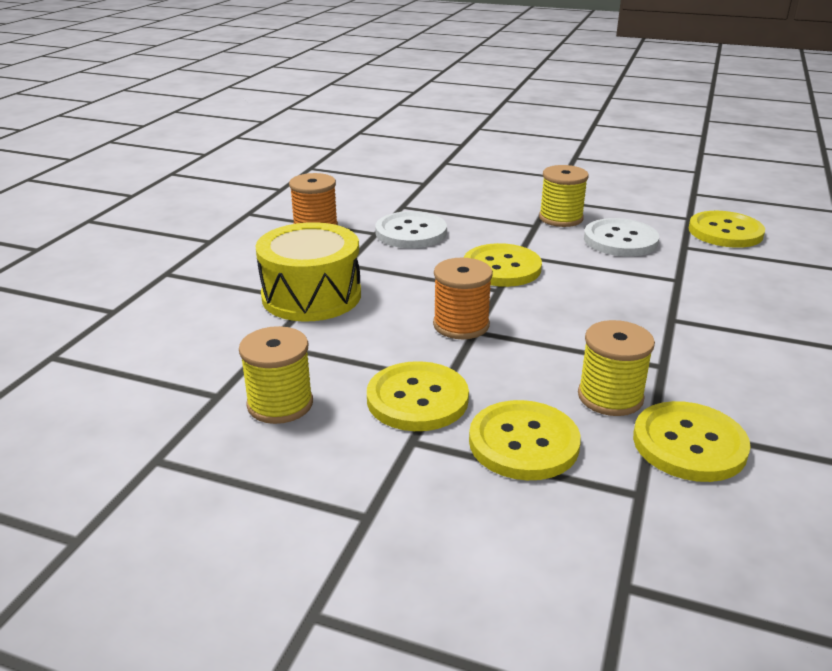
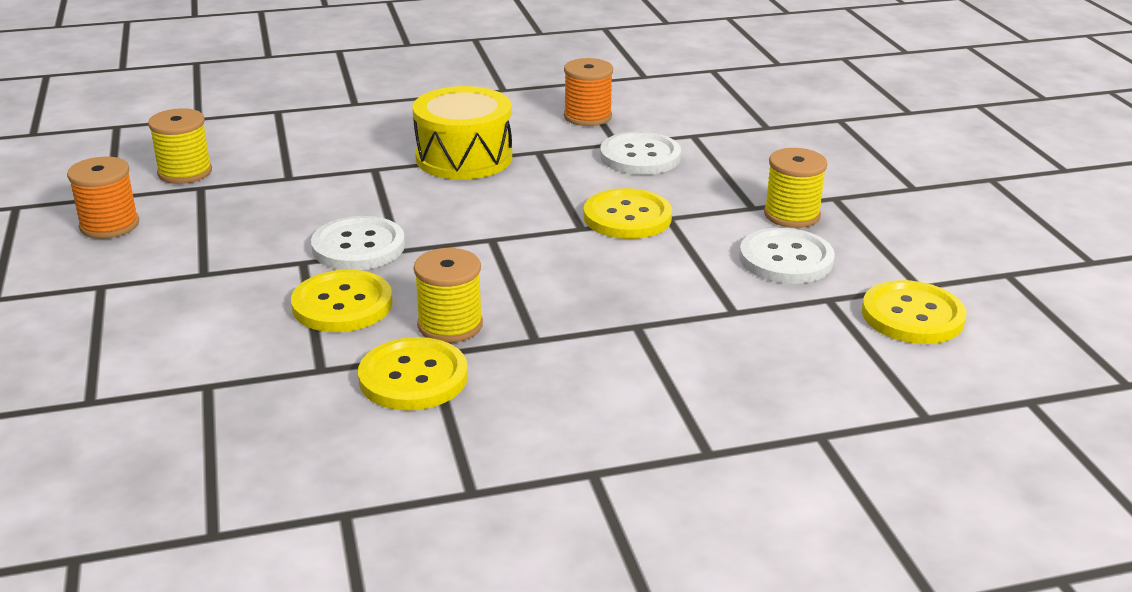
camera: 55 degrees right, 0 degrees up
yellow spool [239,326,313,424] -> yellow spool moved to [148,108,212,184]
yellow button [367,361,469,431] -> white button [311,216,405,270]
orange spool [433,258,493,339] -> orange spool moved to [67,156,139,239]

